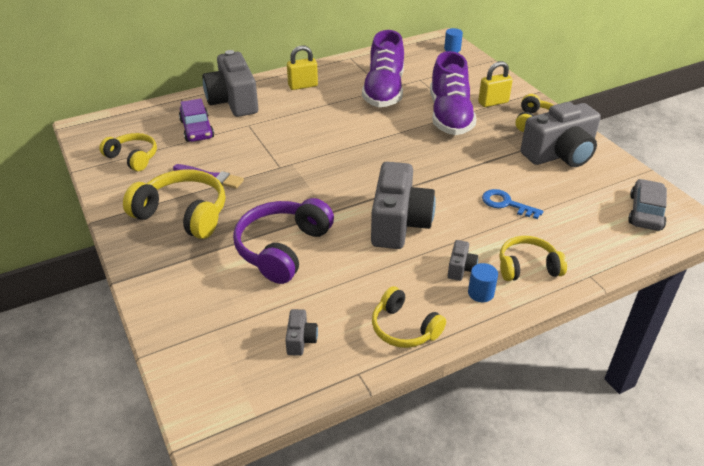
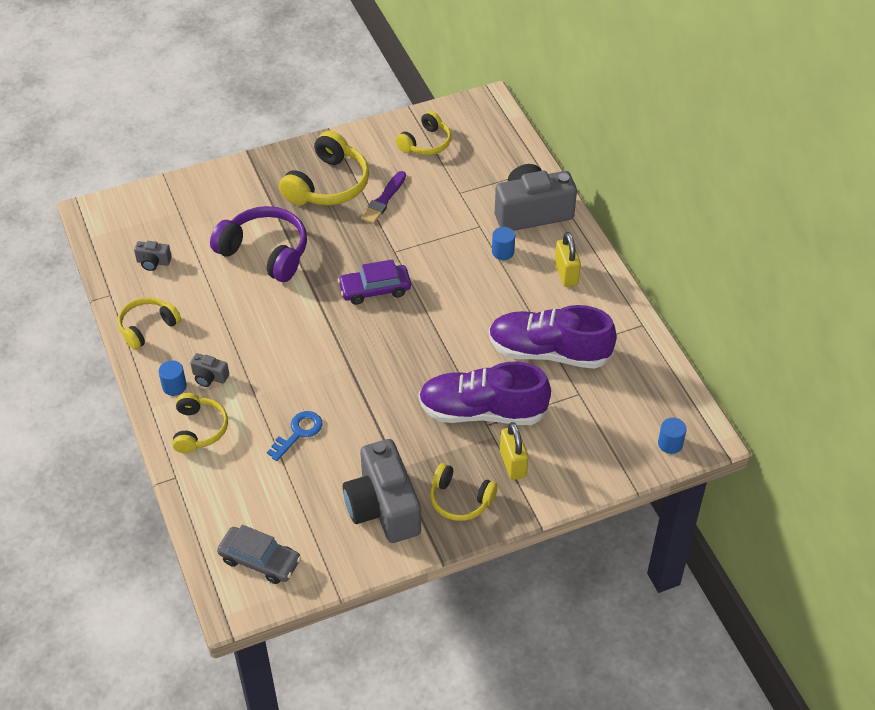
camera: 95 degrees right, 10 degrees up
purple car [179,99,214,142] -> purple car moved to [338,259,411,305]
grey camera [371,162,436,249] -> none
none -> blue cylinder [492,227,515,260]

